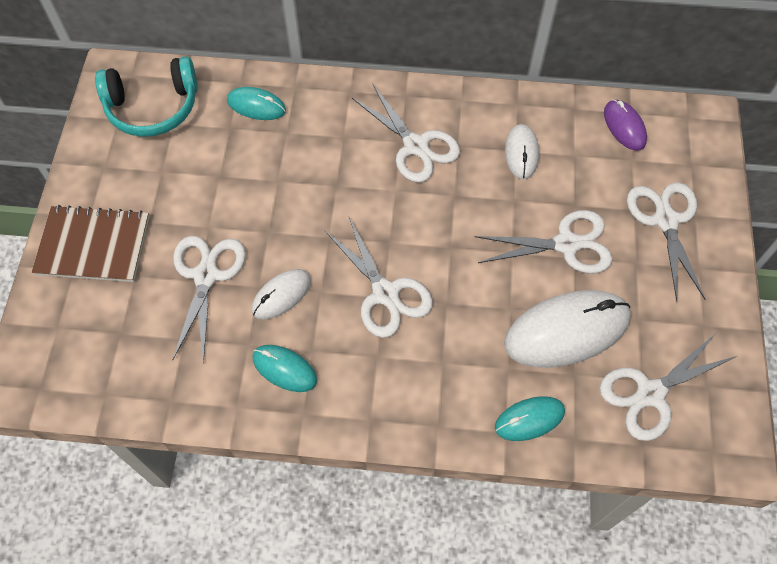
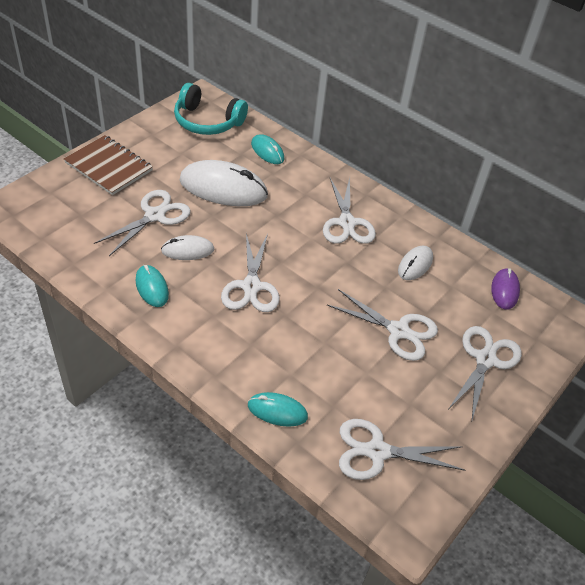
camera: 30 degrees right, 15 degrees down
white mouse [504,290,631,368] -> white mouse moved to [179,160,268,206]

